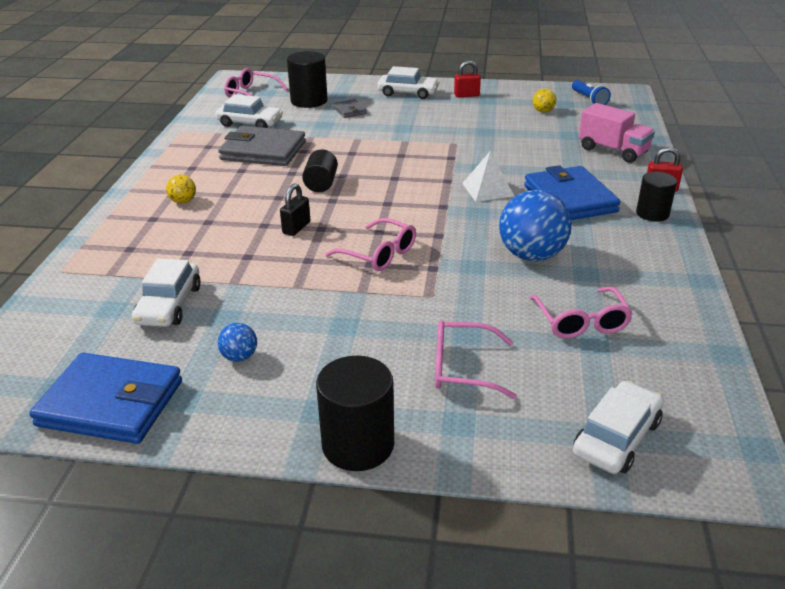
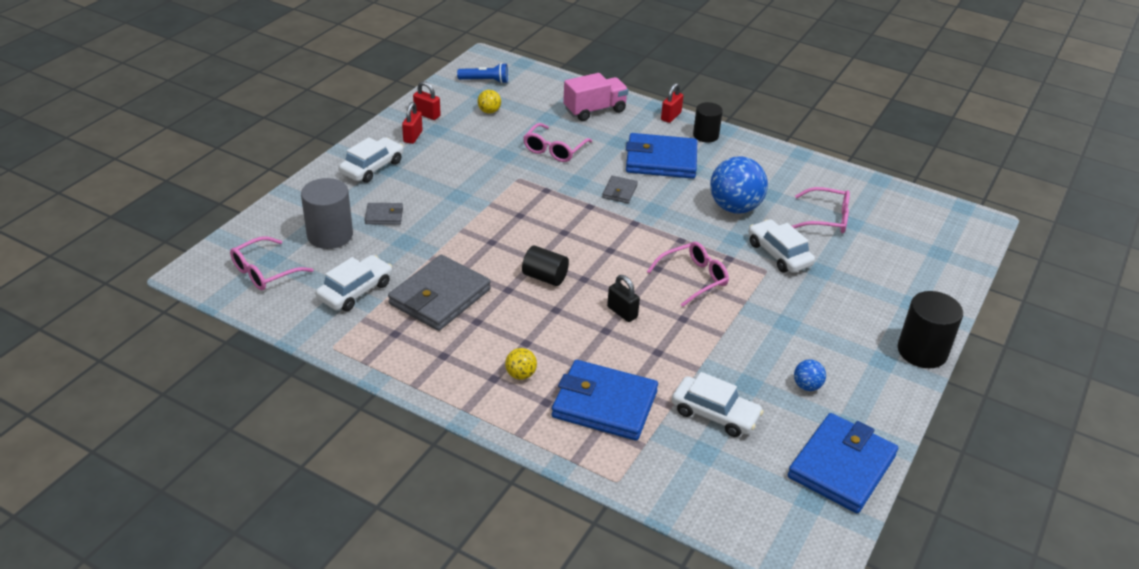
camera: 70 degrees left, 5 degrees up
black cylinder [287,51,328,108] -> grey cylinder [301,178,353,249]
pink glasses [435,320,517,399] -> pink glasses moved to [523,123,592,162]
white pyramid [462,151,514,202] -> grey wallet [602,176,638,203]
white car [573,381,664,474] -> white car moved to [748,219,815,273]
none -> red padlock [413,81,441,120]
none -> blue wallet [552,360,658,441]

